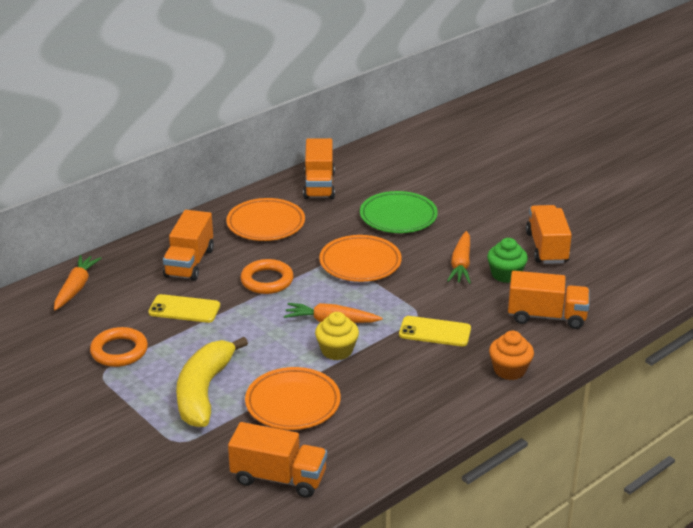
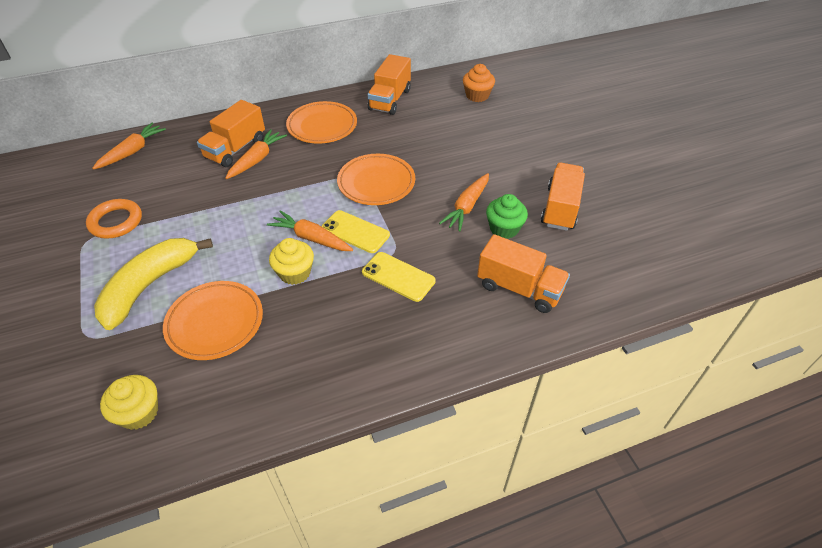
camera: 20 degrees right, 15 degrees up
yellow phone [148,294,220,323] -> yellow phone moved to [321,210,390,253]
orange truck [228,422,327,498] -> yellow cupcake [100,375,158,430]
orange ring [240,259,294,294] -> none
green plate [360,191,438,233] -> none
orange cupcake [489,331,534,380] -> orange cupcake moved to [463,64,495,102]
none -> orange carrot [226,129,287,179]

